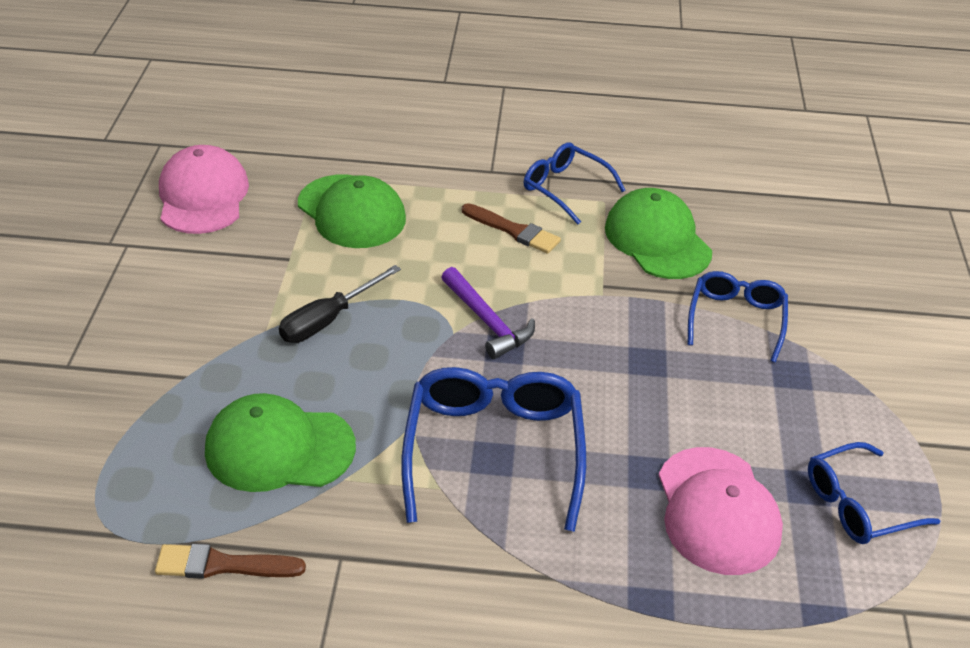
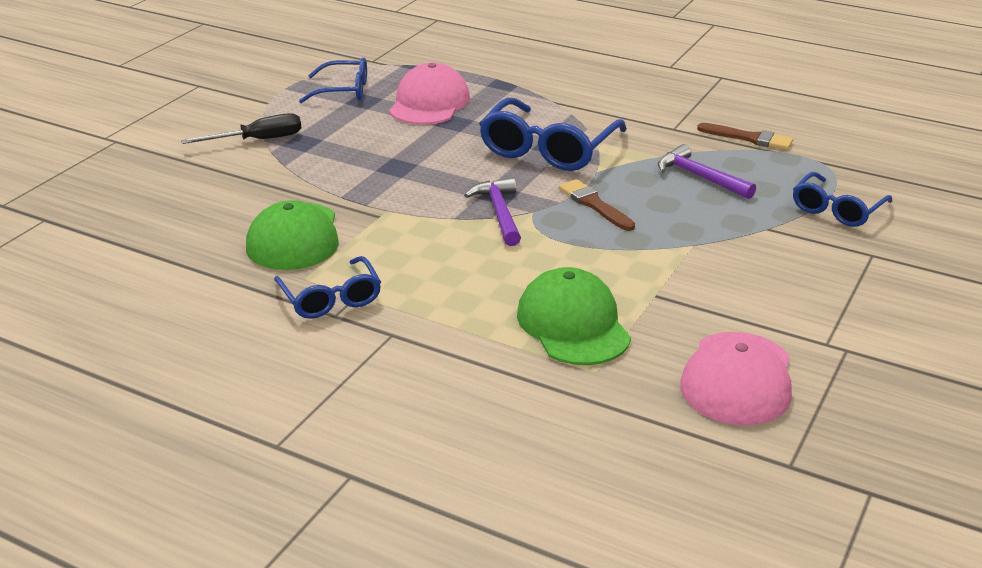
camera: 155 degrees left, 10 degrees down
green cap [205,393,356,492] -> purple hammer [658,144,756,199]
black screwdriver [279,265,401,343] -> black screwdriver moved to [181,113,301,144]
brown brush [462,203,561,254] -> brown brush moved to [559,179,635,231]
blue glasses [688,271,788,363] -> blue glasses moved to [793,172,892,227]

